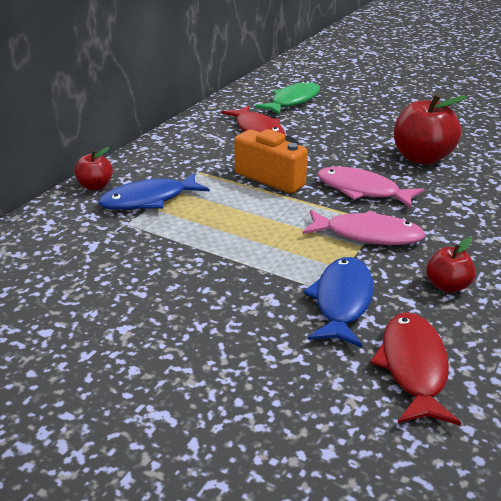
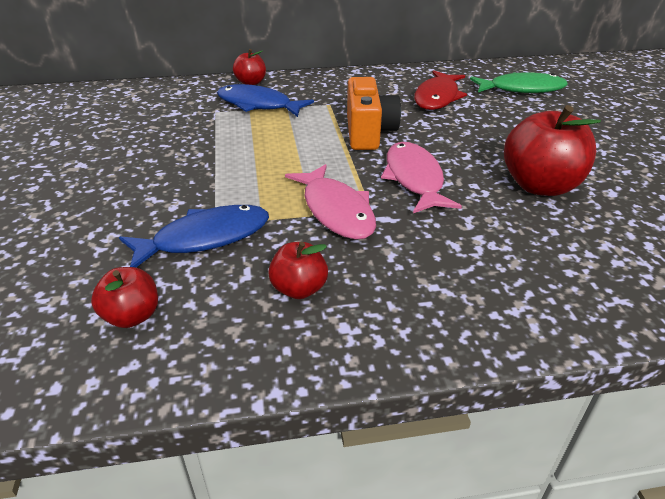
camera: 50 degrees right, 5 degrees up
red fish [370,312,461,425] -> red apple [91,267,158,328]

